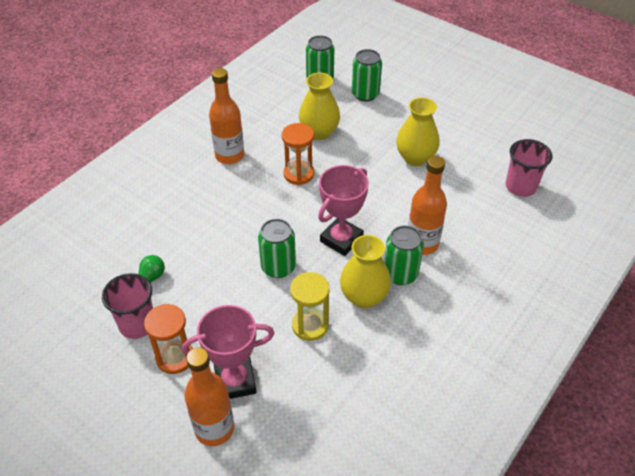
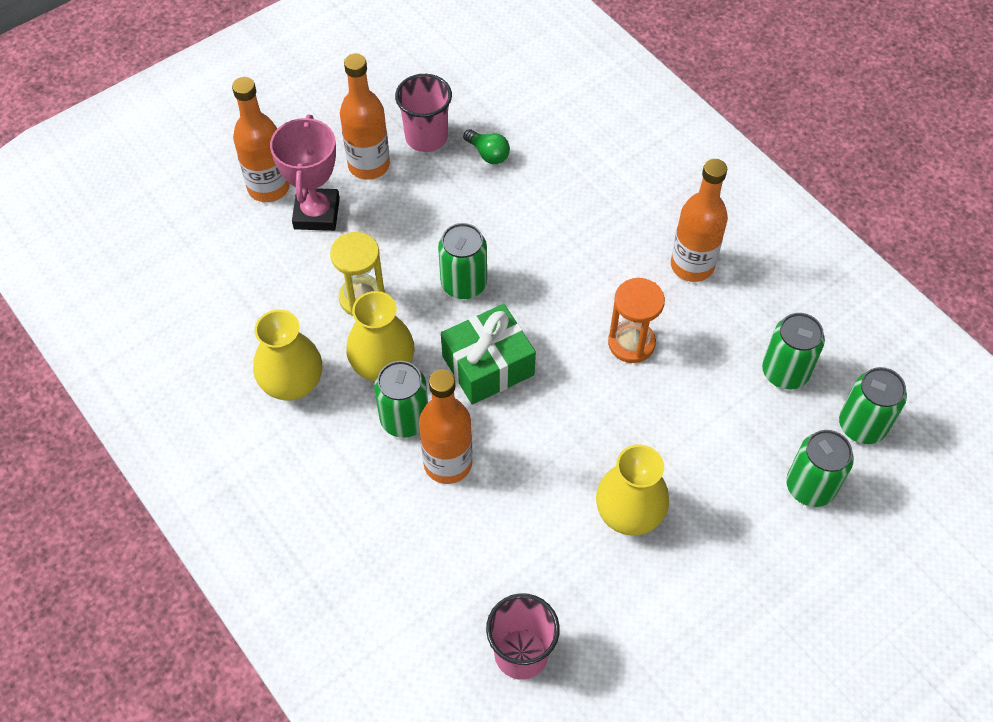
camera: 105 degrees right, 10 degrees up
orange hourglass [144,304,193,374] -> orange bottle [340,53,390,180]
yellow vase [299,73,340,140] -> yellow vase moved to [253,310,322,401]
pink trophy [318,165,369,256] -> green gift [441,304,536,405]
none -> green can [762,313,825,389]

